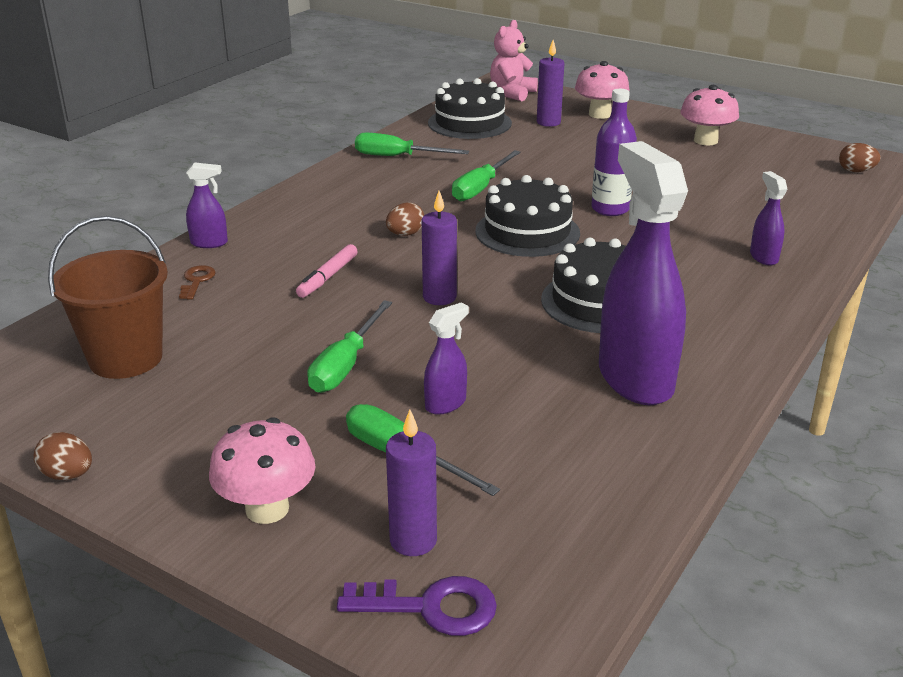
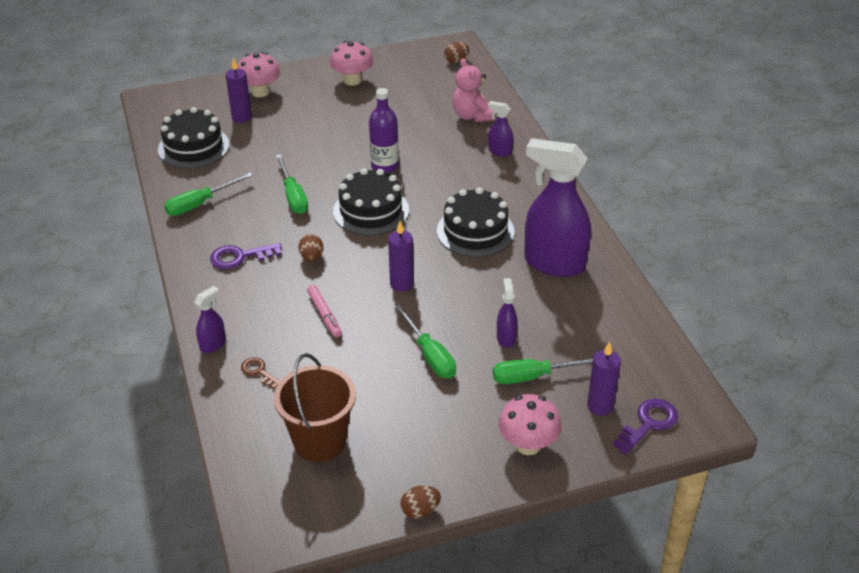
camera: 50 degrees left, 10 degrees up
pink teddy bear [490,20,538,102] -> pink teddy bear moved to [453,58,494,122]
none -> purple key [210,243,282,269]

